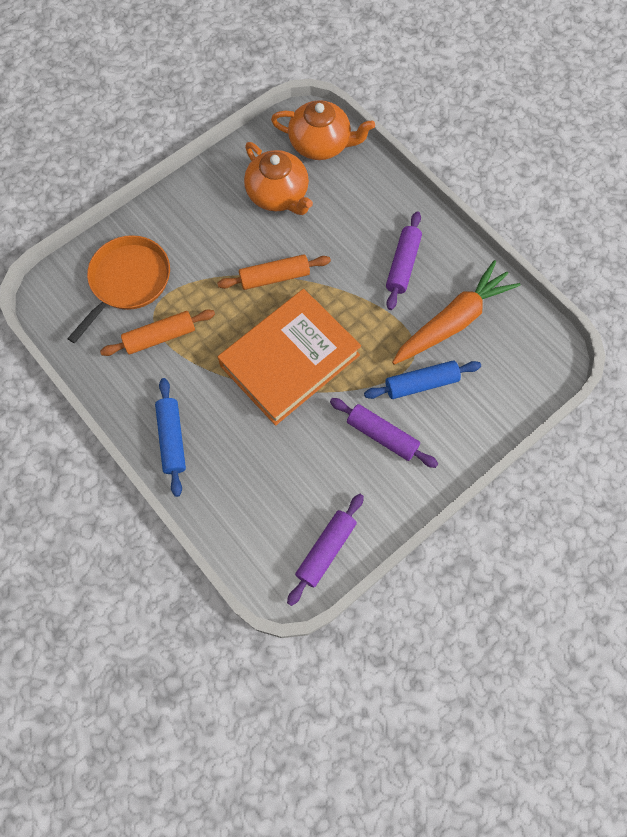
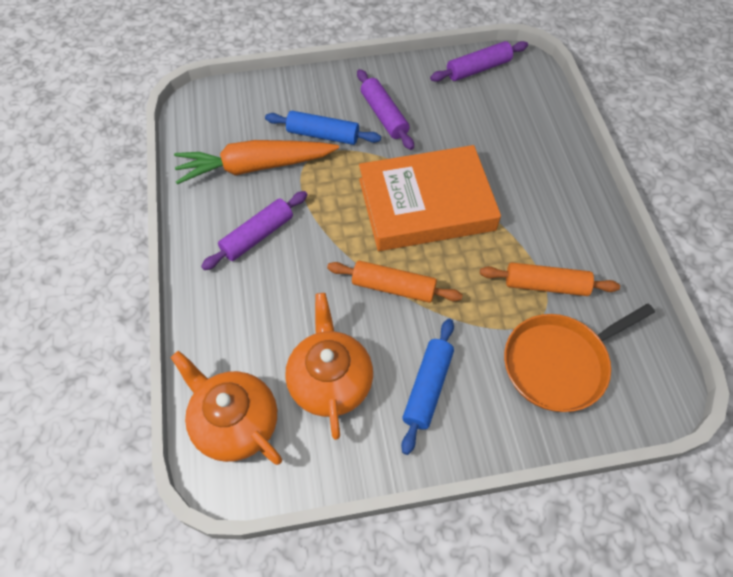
camera: 150 degrees left, 10 degrees down
blue rolling pin [155,378,186,497] -> blue rolling pin moved to [401,319,454,455]

